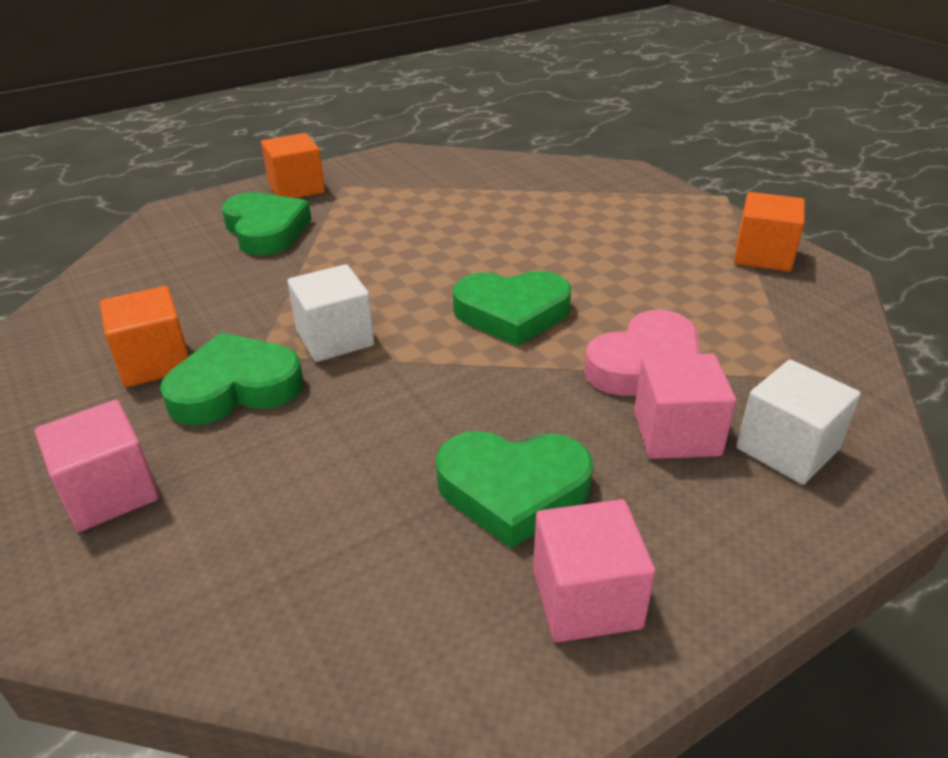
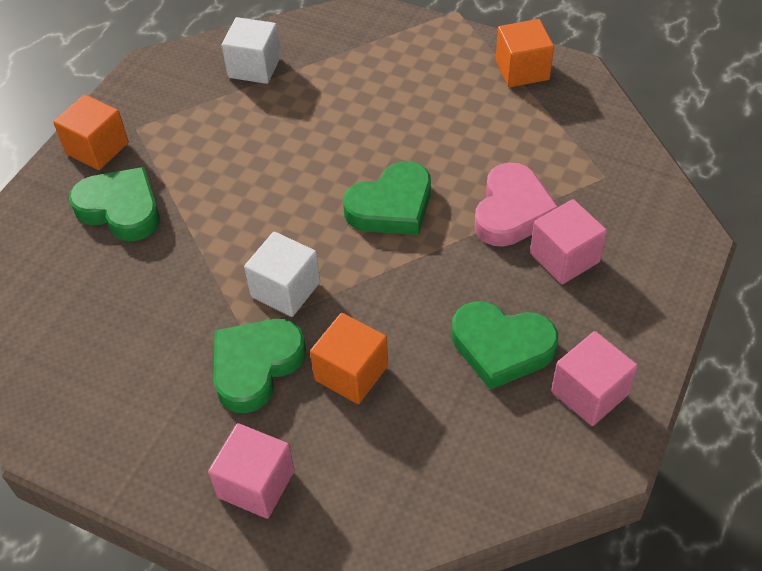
camera: 30 degrees left, 15 degrees up
orange cube [100,286,189,387] -> orange cube moved to [310,313,388,404]
green heart [436,431,593,549] -> green heart turned 45 degrees clockwise [452,301,558,390]
white cube [736,360,861,485] -> white cube moved to [221,17,281,84]

